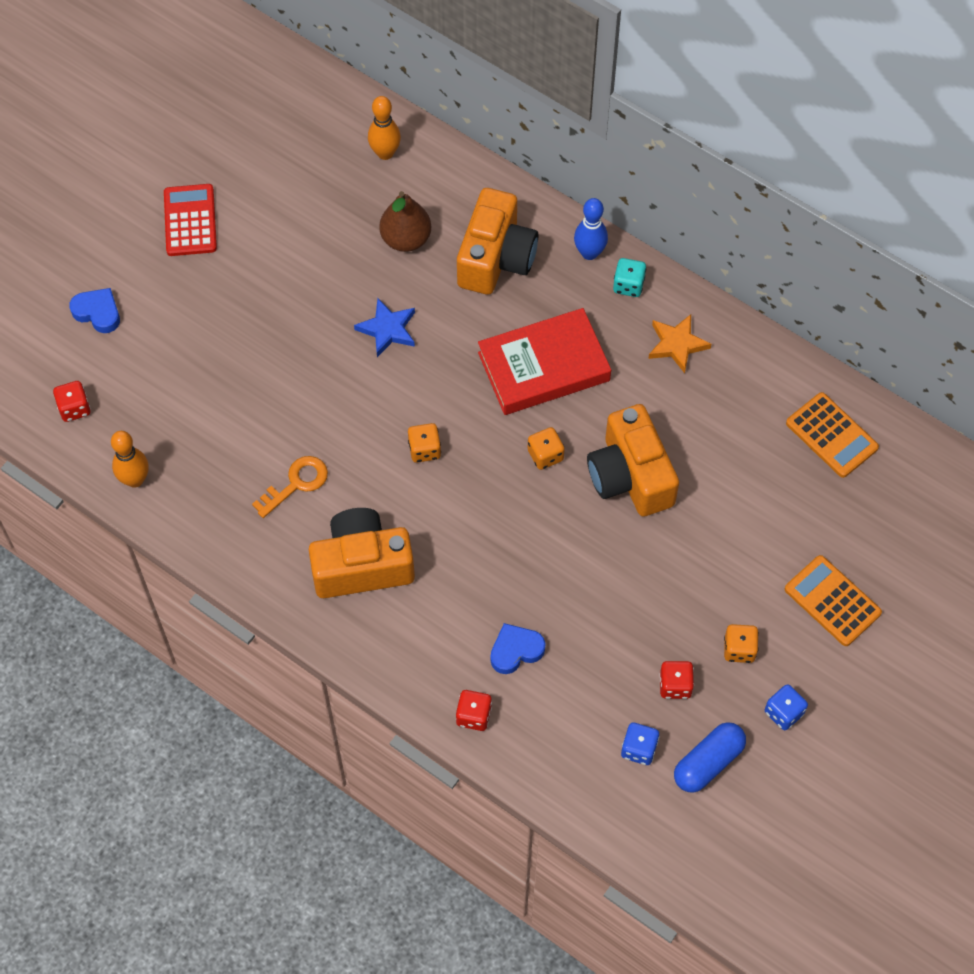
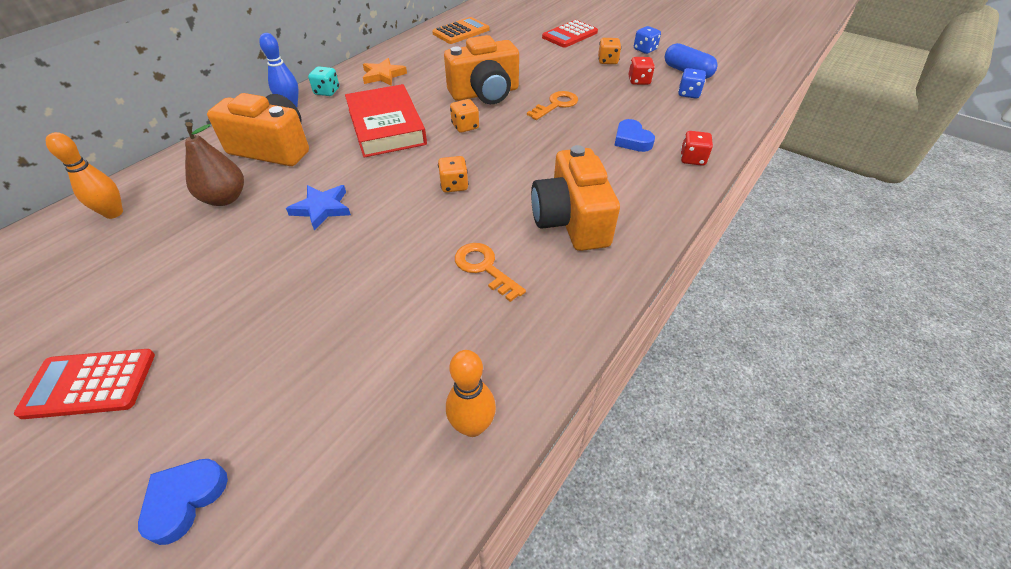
camera: 90 degrees left, 15 degrees down
red dice [53,381,91,422] -> none
orange calculator [785,555,882,646] -> red calculator [542,20,598,48]
none -> orange key [527,91,578,120]

